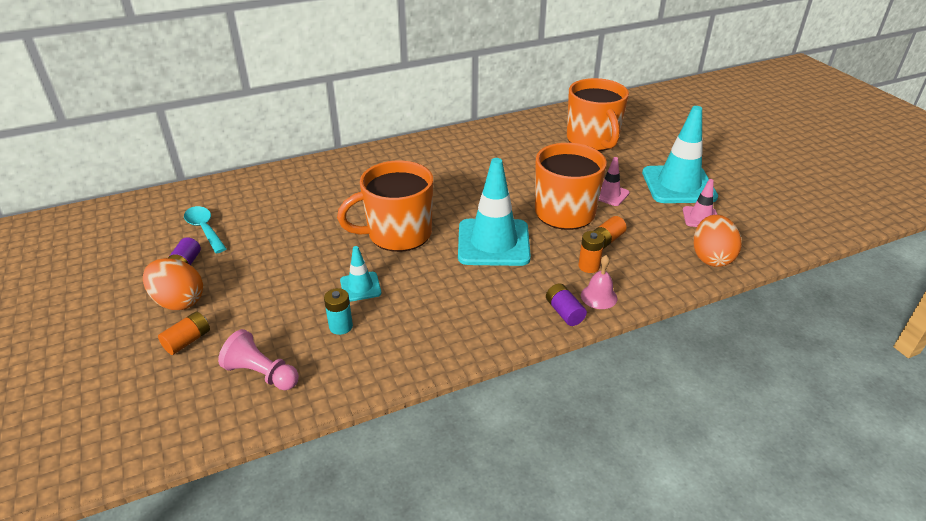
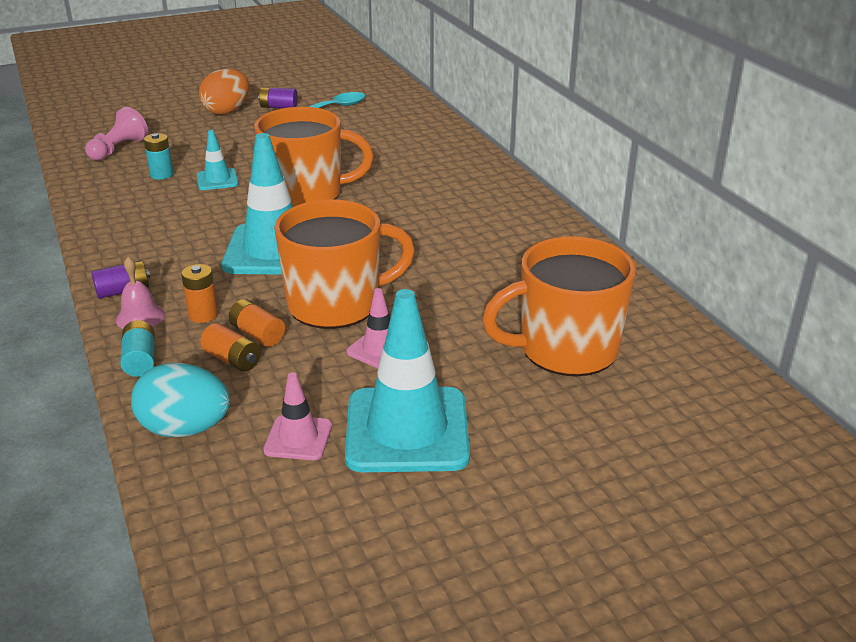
camera: 90 degrees right, 5 degrees down
orange battery [158,312,210,355] -> orange battery moved to [200,323,261,372]
orange mug [337,161,433,252] -> orange mug turned 105 degrees clockwise [254,107,373,207]
orange egg [693,215,742,267] -> turquoise egg [131,363,230,437]
none -> turquoise battery [120,320,155,377]

